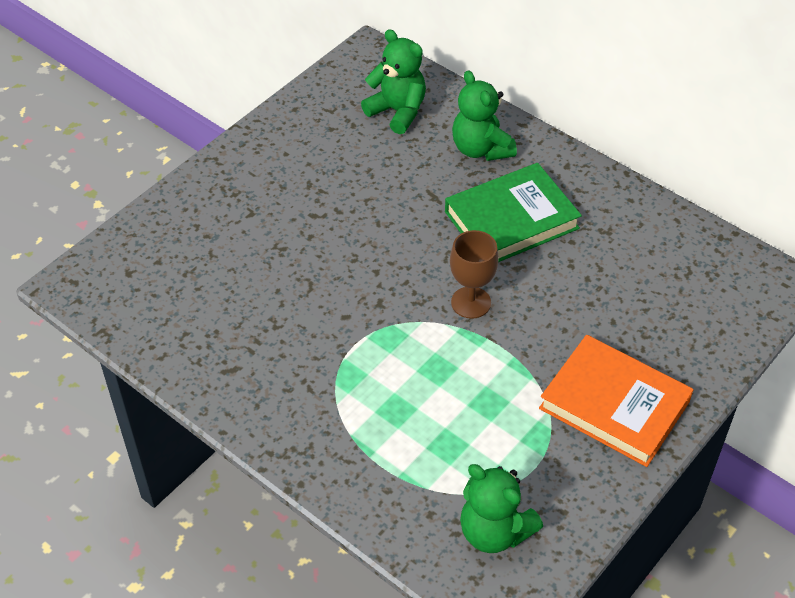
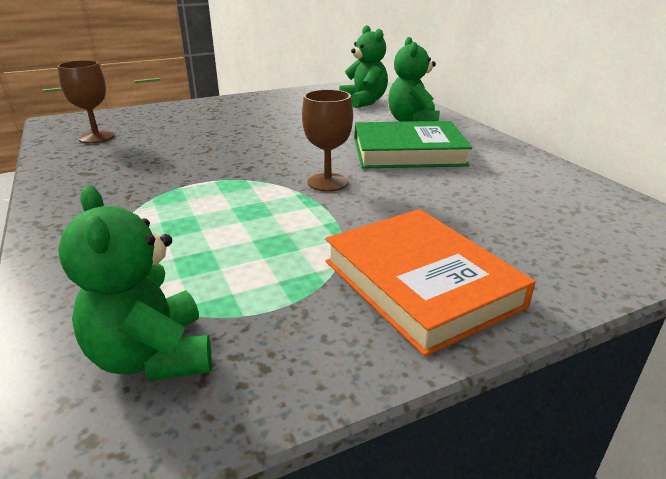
camera: 25 degrees right, 20 degrees down
none -> brown goblet [57,60,115,143]

